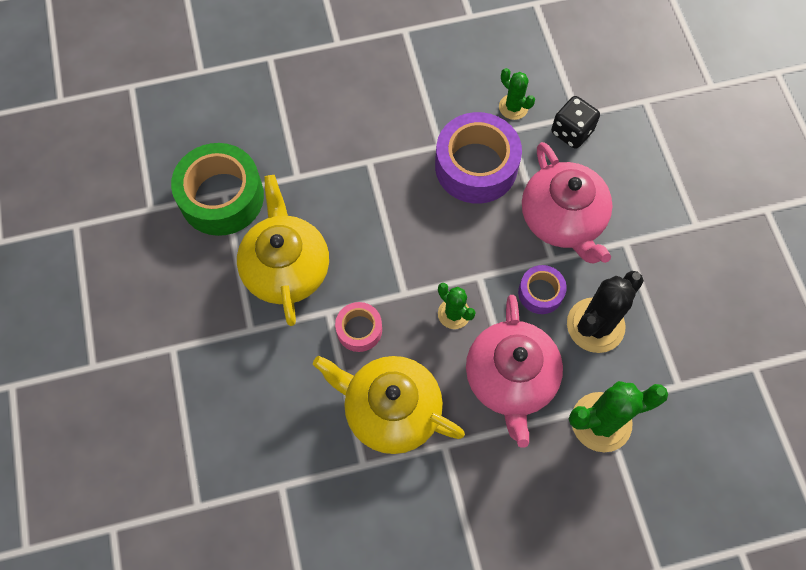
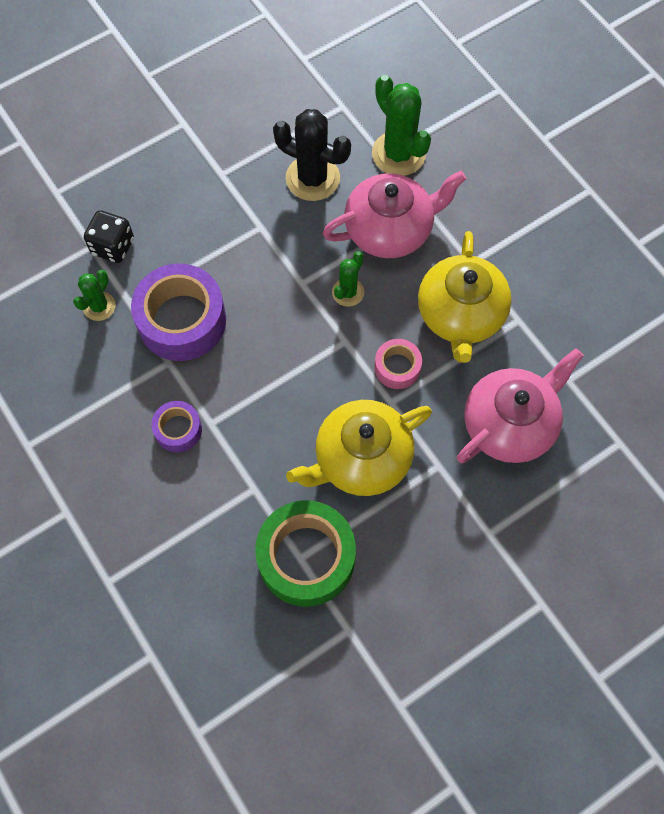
camera: 110 degrees left, 0 degrees up
purple tape [518,265,567,314] -> purple tape moved to [151,401,202,452]
pink teapot [522,142,612,263] -> pink teapot moved to [457,348,584,464]

